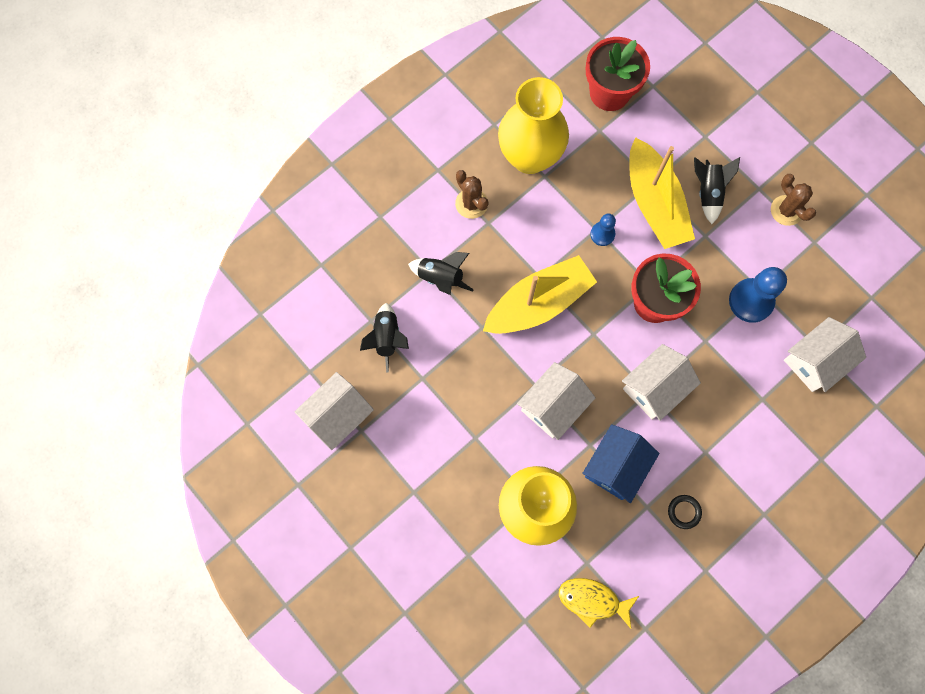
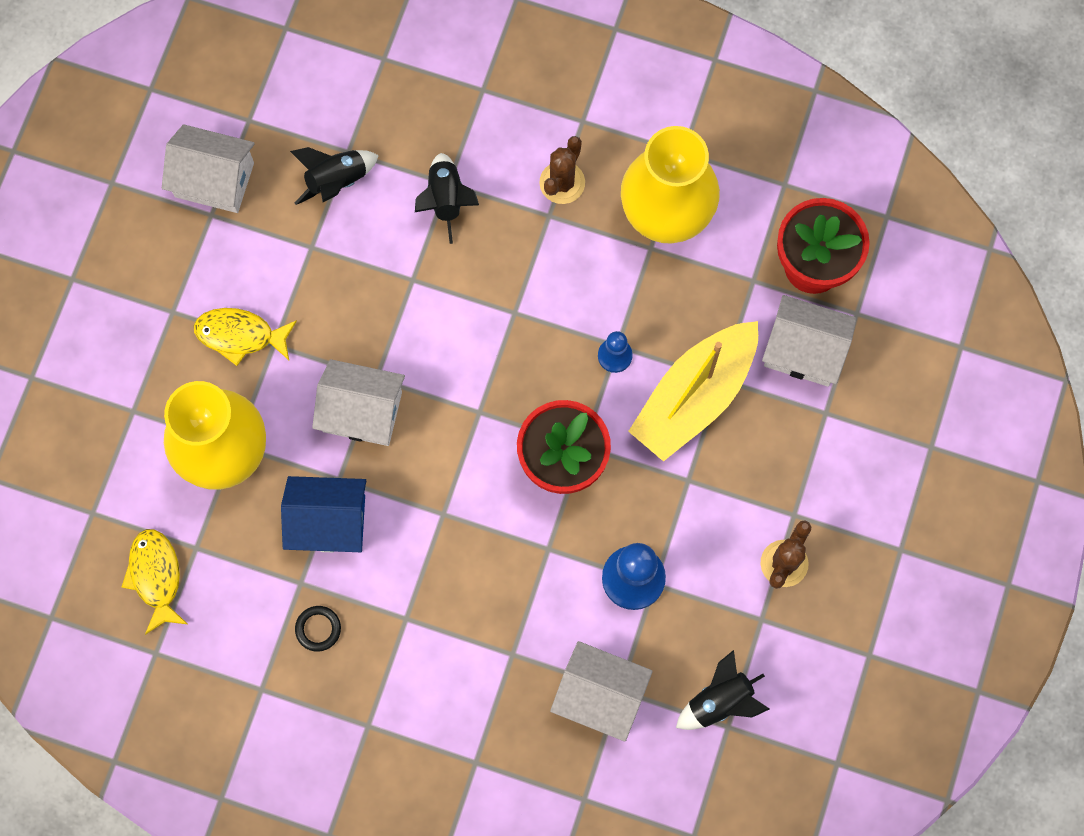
camera: 60 degrees right, 0 degrees up
yellow boat [483,255,597,334] -> none
white house [622,344,701,421] -> white house moved to [762,295,857,387]
black rocket [694,157,740,224] -> black rocket moved to [676,650,770,730]
none -> yellow fish [194,308,297,366]

